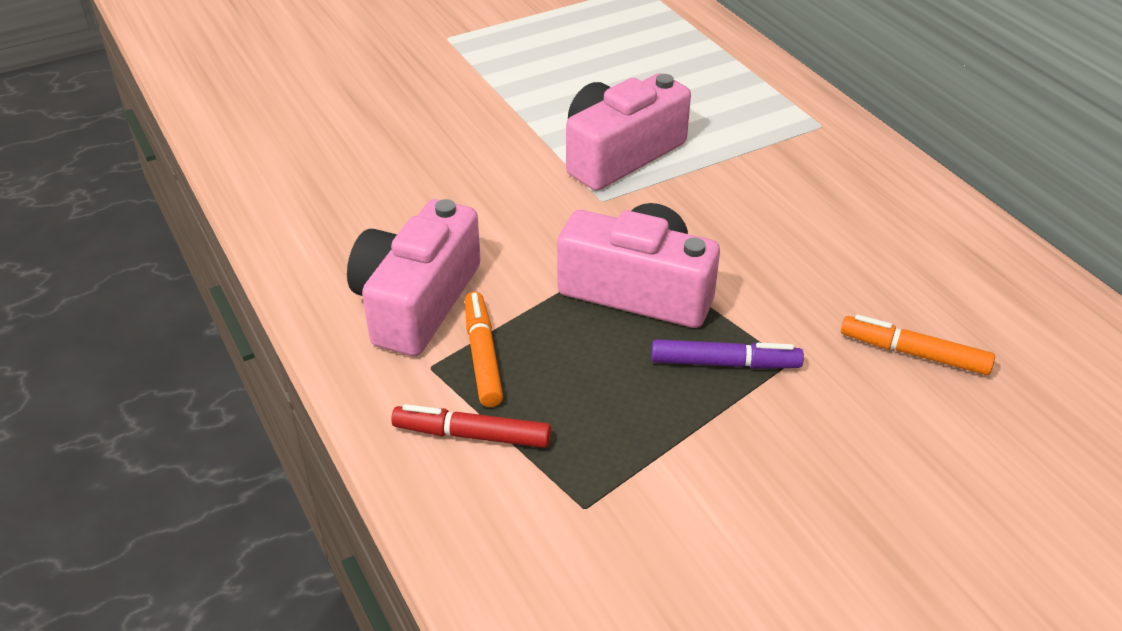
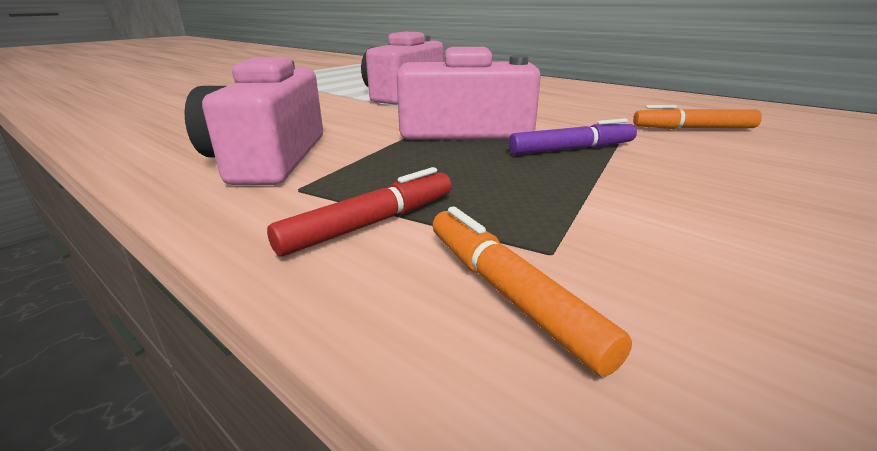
camera: 20 degrees left, 15 degrees down
red marker [391,404,551,448] -> red marker turned 150 degrees clockwise [267,167,452,257]
orange marker [465,292,503,407] -> orange marker moved to [432,206,632,376]

